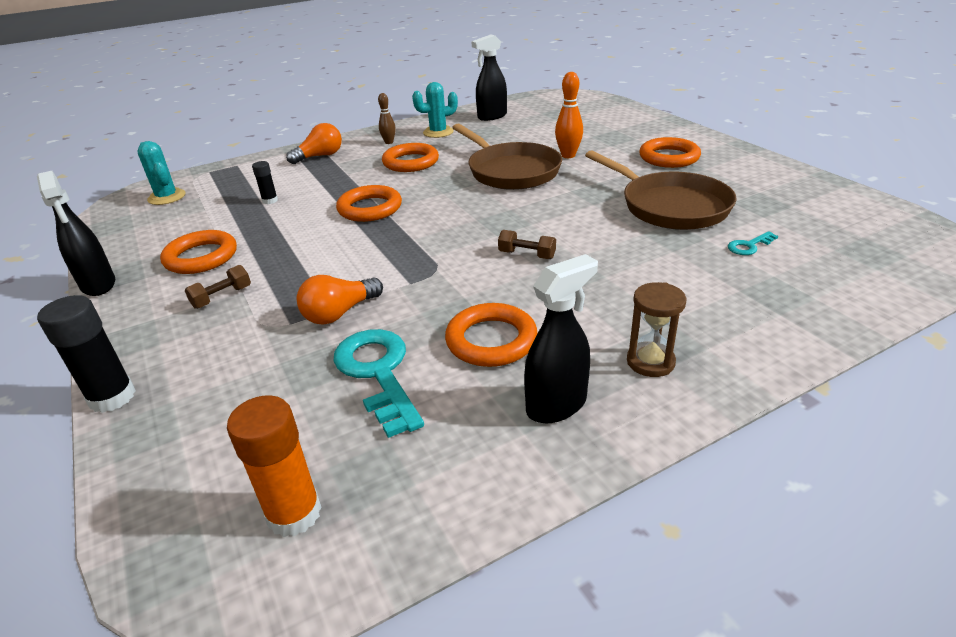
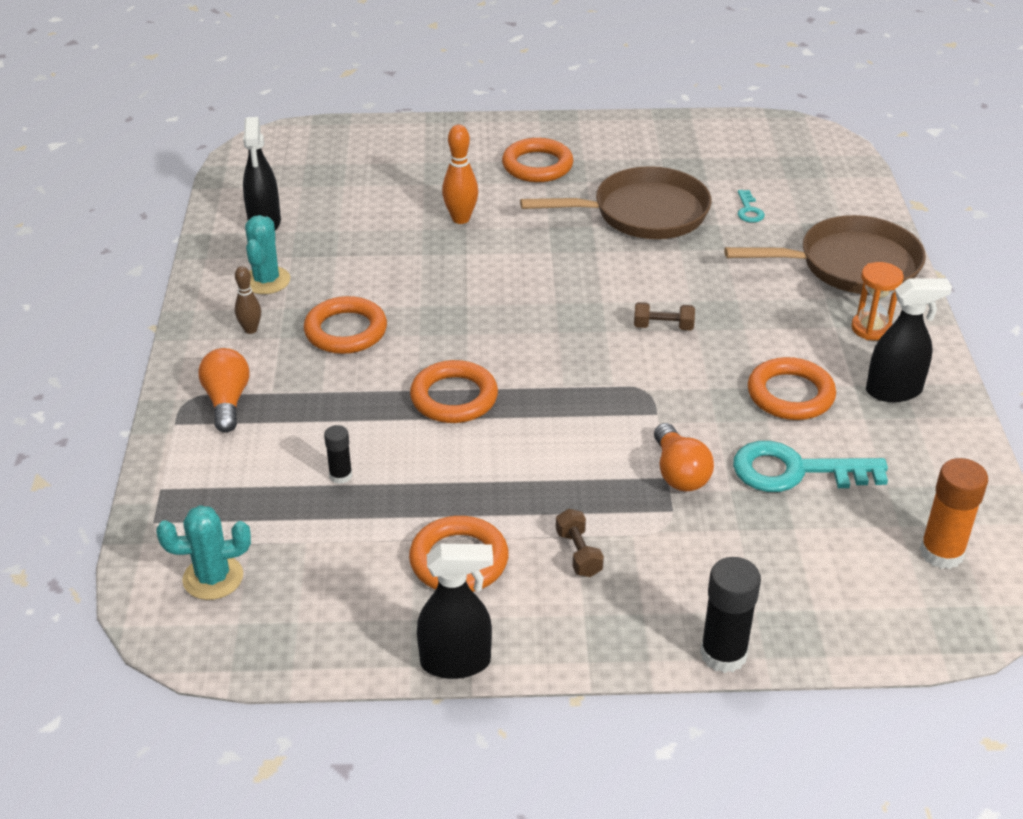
camera: 65 degrees left, 5 degrees up
brown pan [452,124,562,190] -> brown pan moved to [724,215,926,295]
brown dumbbell [498,230,556,259] -> brown dumbbell turned 45 degrees clockwise [634,302,695,331]
black spray bottle [524,254,598,424] -> black spray bottle turned 90 degrees clockwise [866,278,952,402]
brown hourglass [627,282,687,377] -> orange hourglass [851,262,904,340]

